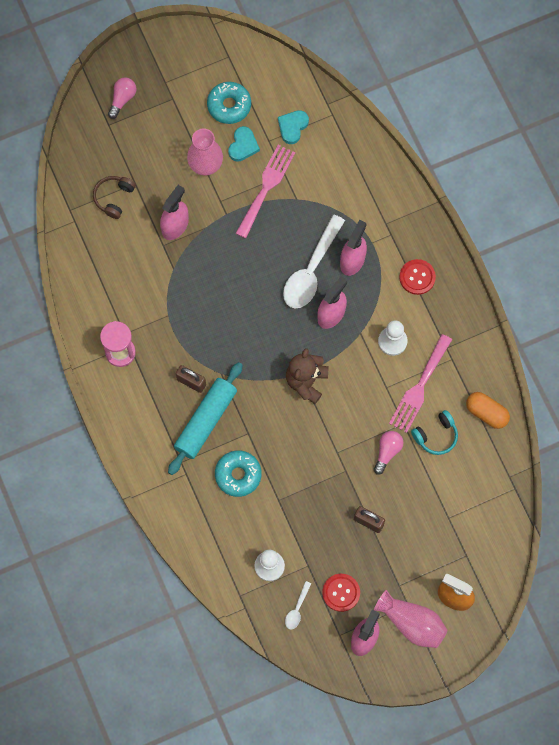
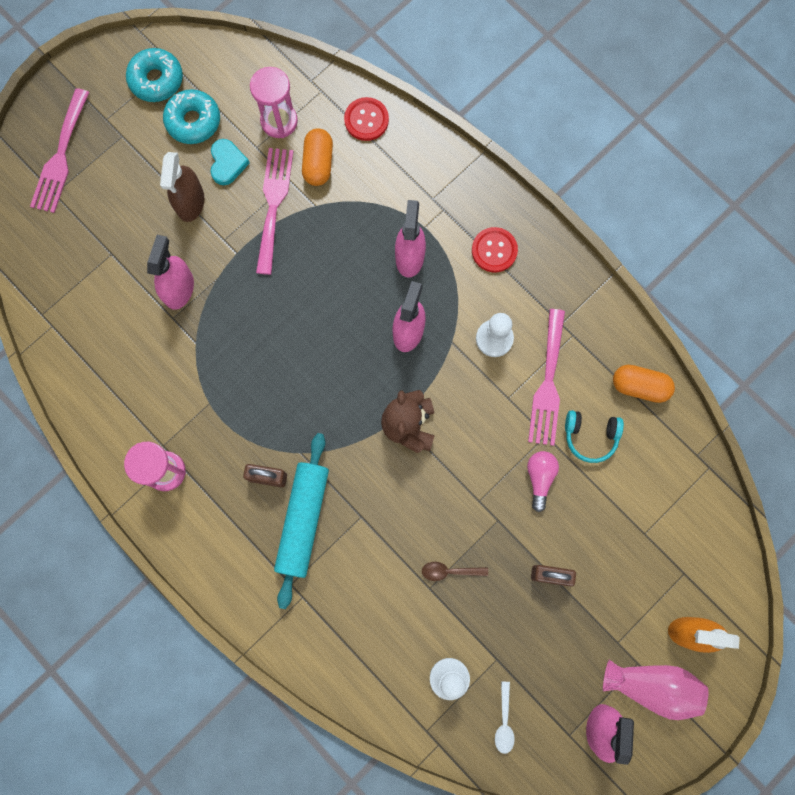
camera: 20 degrees left, 5 degrees up
brown headphones [93,176,136,219] -> none
pink light bulb [108,77,136,119] -> pink fork [30,88,89,213]
pink vase [187,129,223,176] -> brown spray bottle [160,152,204,222]
turquoise donut [215,450,262,497] -> turquoise donut moved to [126,48,183,102]
turquoise heart [278,110,309,144] -> pink hourglass [250,67,298,138]
white spoon [283,215,345,309] -> none
red button [322,574,360,612] -> red button moved to [344,97,389,141]
turquoise headphones [411,410,458,455] -> turquoise headphones turned 60 degrees clockwise [565,410,624,463]
none -> orange capsule [302,128,333,186]
none -> brown spoon [422,562,488,581]

